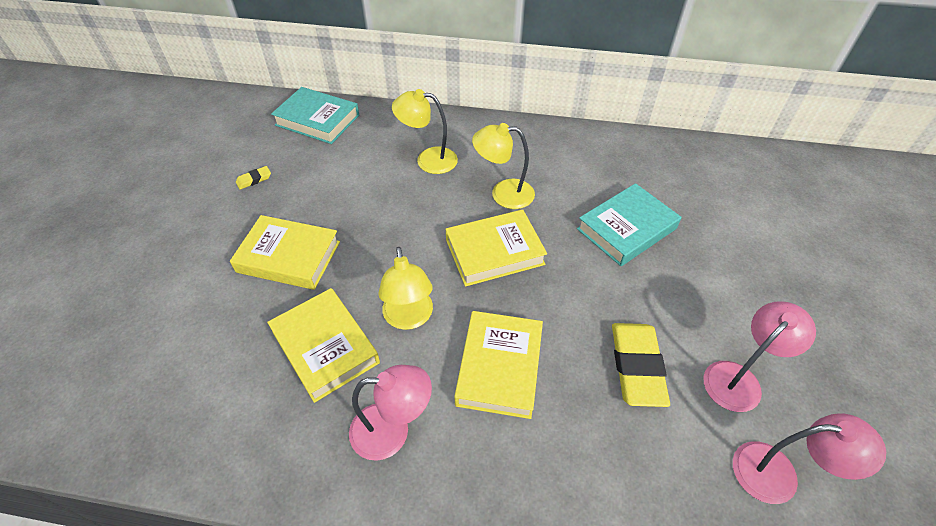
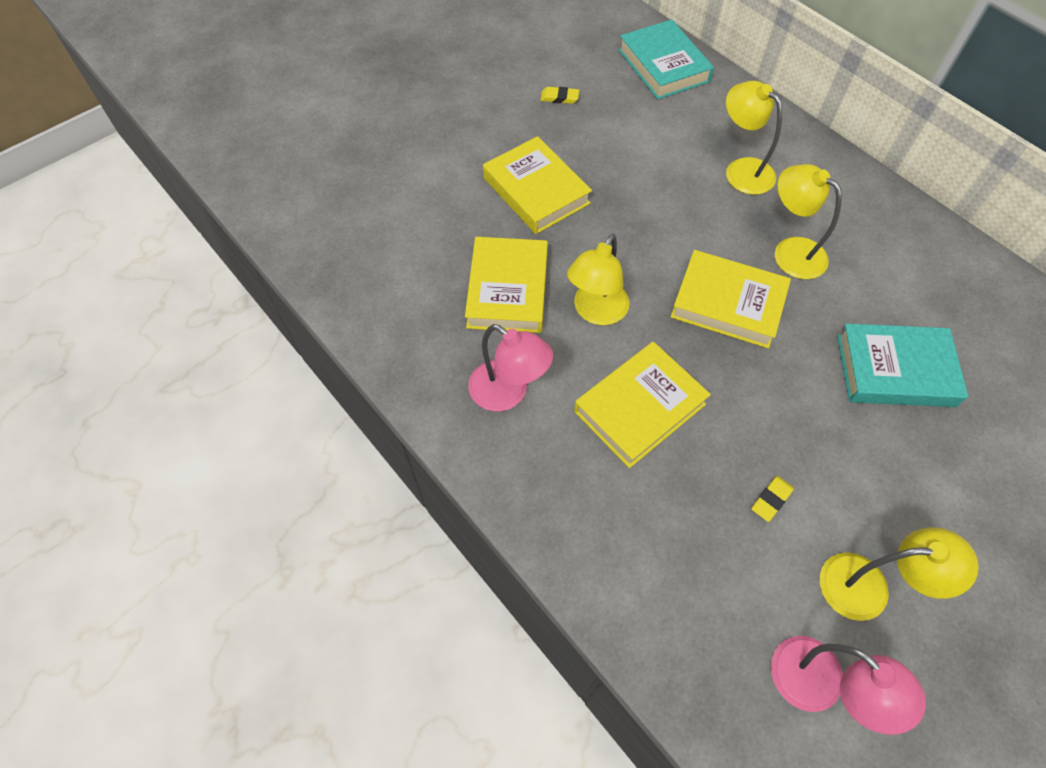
camera: 40 degrees right, 10 degrees up
yellow eraser [612,323,670,407] -> yellow eraser [751,476,794,522], size x0.45
pink lamp [704,301,816,412] -> yellow lamp [820,527,979,621]

